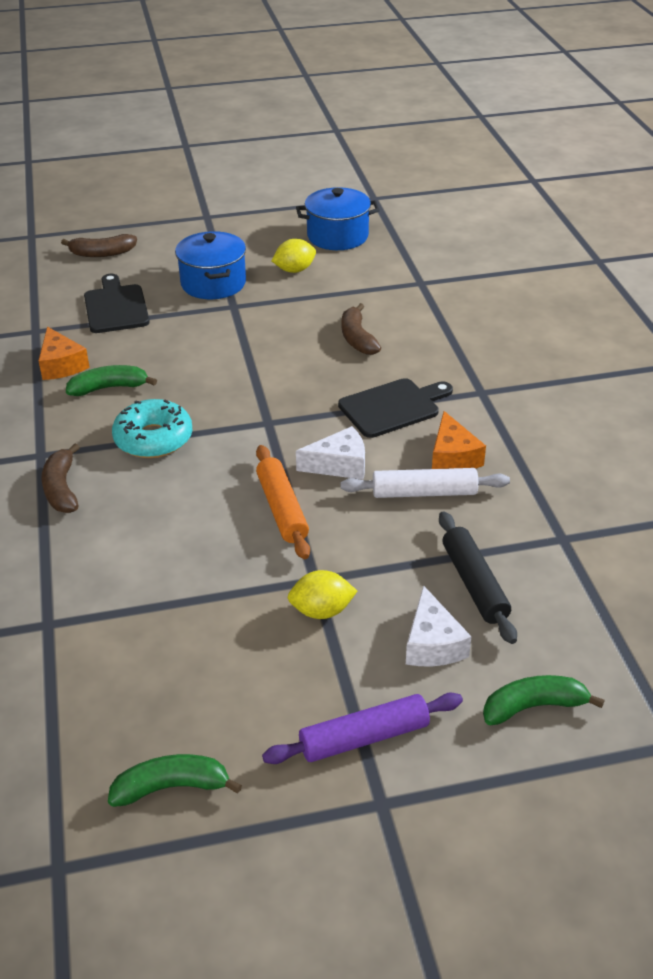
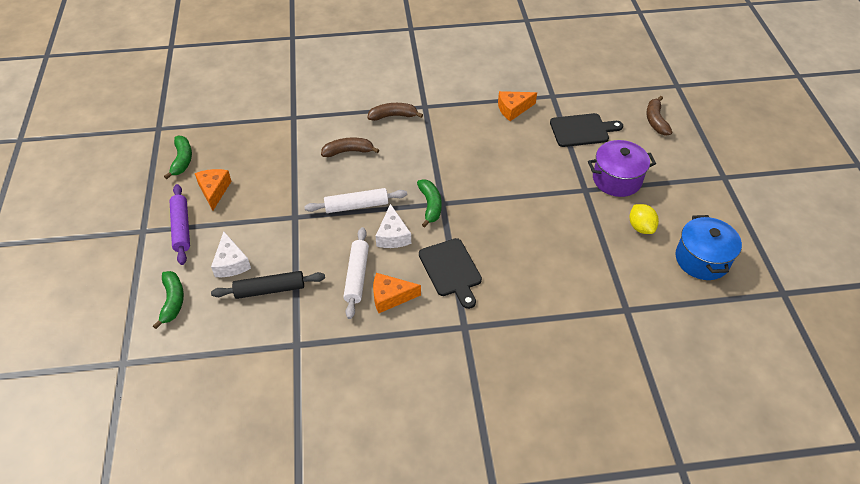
camera: 95 degrees right, 10 degrees up
green banana [66,365,157,396] -> green banana moved to [417,179,442,228]
turquoise donut [112,399,192,458] -> none
blue pot [175,231,246,299] -> purple pot [588,140,656,197]
orange rolling pin [256,445,310,559] -> white rolling pin [304,188,407,213]
yellow lemon [288,570,357,619] -> none
brown banana [342,303,381,355] -> brown banana moved to [321,137,379,157]
white cheese [406,585,472,666] -> white cheese turned 105 degrees counterclockwise [211,232,251,277]
none -> orange cheese [195,169,231,211]

